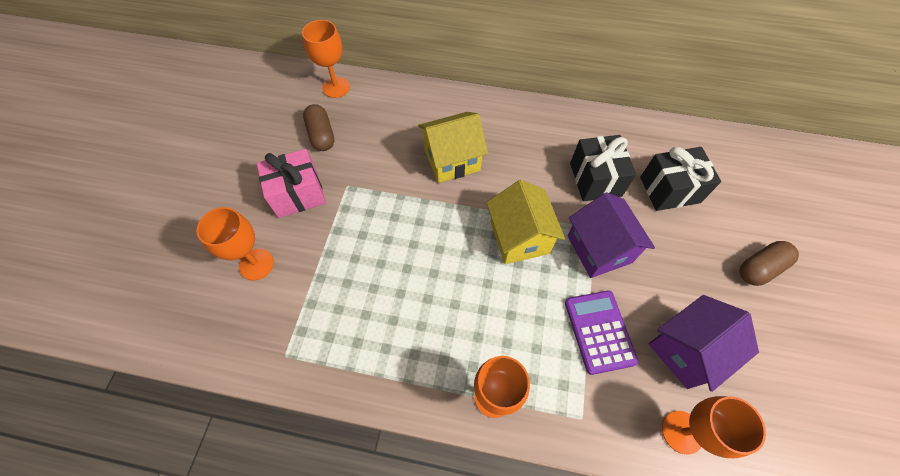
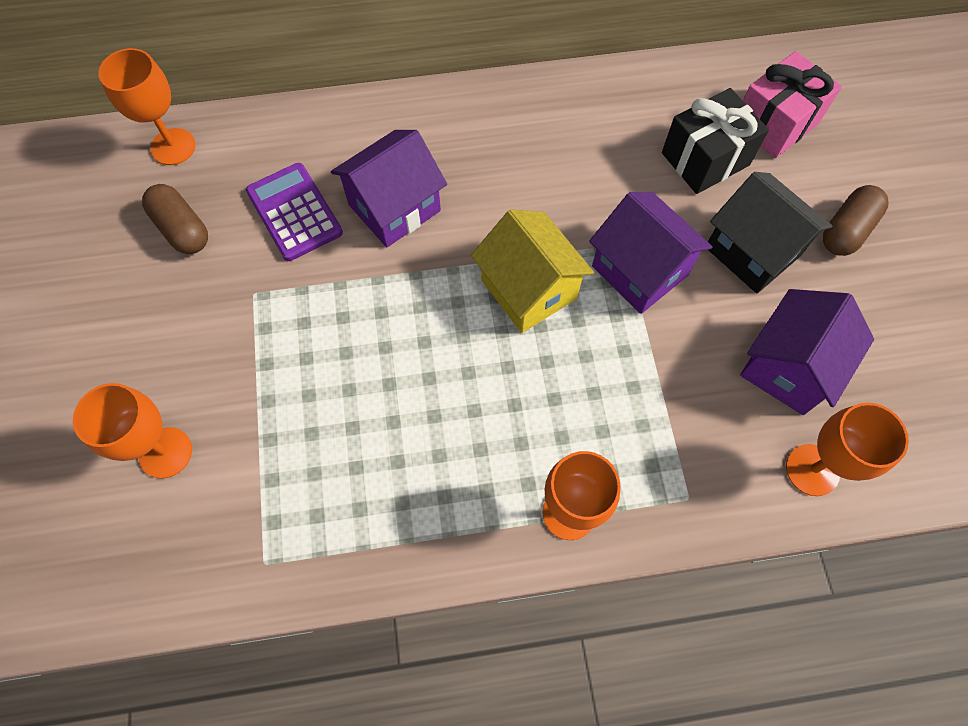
camera: 20 degrees left, 5 degrees up
pink gift [256,149,326,218] -> pink gift moved to [743,51,842,158]
yellow house [418,112,488,183] -> purple house [331,130,447,247]
purple calculator [565,291,638,375] -> purple calculator moved to [246,163,343,261]
black gift [570,135,636,201] -> none
none -> black house [708,172,832,293]

